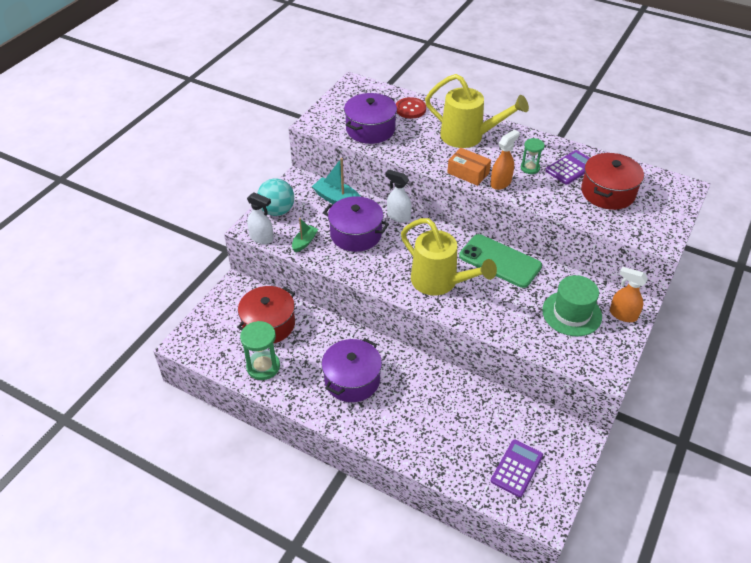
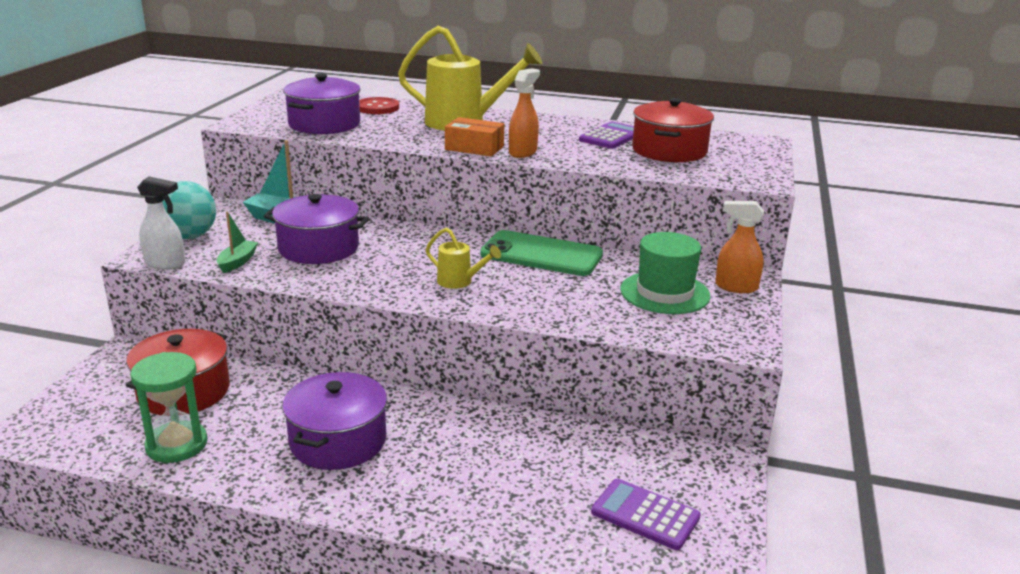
camera: 15 degrees left, 20 degrees down
white spray bottle [385,170,412,223] -> none
yellow watering can [401,218,497,296] -> yellow watering can [426,228,501,289], size x0.49
purple calculator [491,439,543,497] -> purple calculator turned 75 degrees counterclockwise [591,479,701,550]
green hourglass [521,138,545,174] -> none

